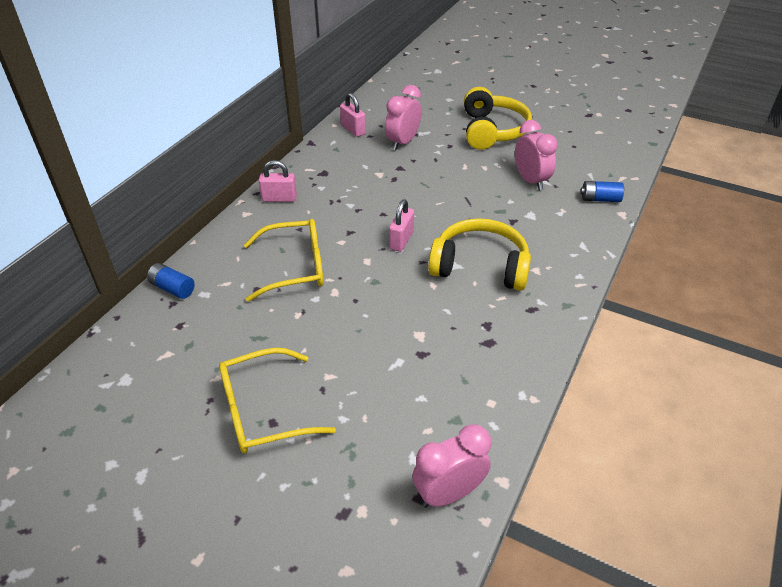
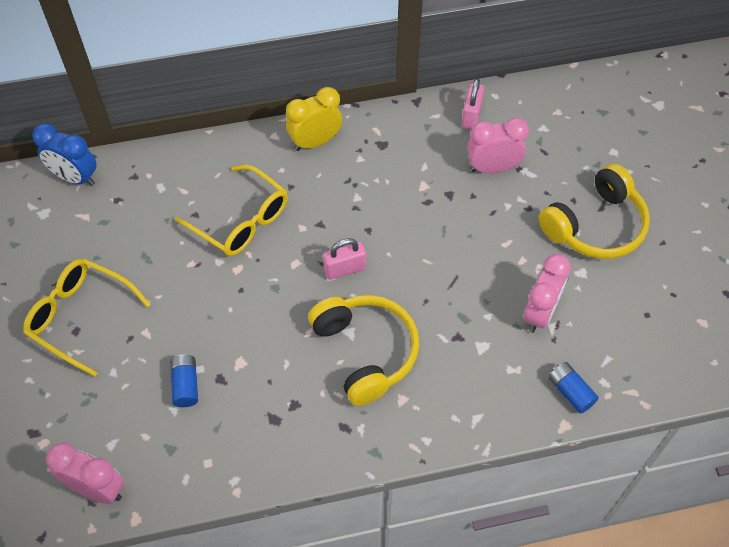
camera: 50 degrees right, 15 degrees up
blue battery [147,263,195,299] -> blue battery moved to [170,354,198,407]
pink padlock [259,160,297,202] -> yellow clock [286,87,342,151]
none -> blue clock [32,123,97,186]

